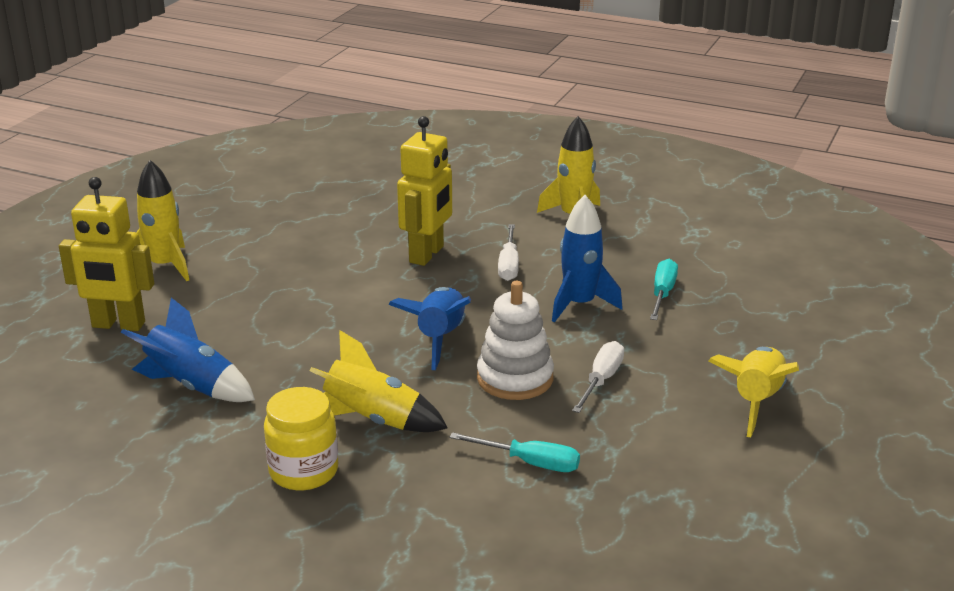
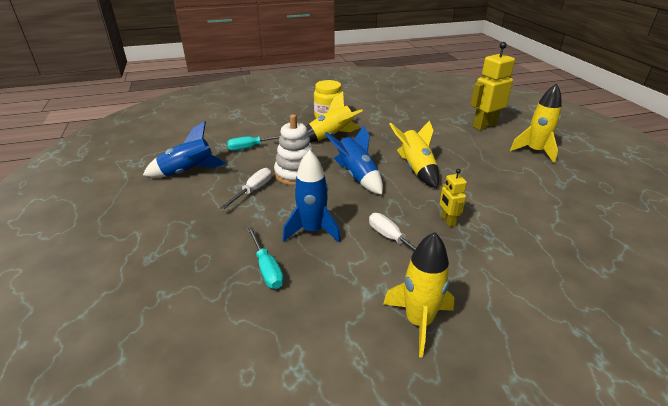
camera: 140 degrees right, 5 degrees up
blue rocket [121,298,255,402] -> blue rocket moved to [143,121,226,178]
yellow robot [397,116,452,266] -> yellow robot [440,169,467,227], size x0.53
white screwdriver [572,341,624,413] -> white screwdriver turned 135 degrees counterclockwise [220,168,272,210]
yellow rocket [708,347,799,437] -> yellow rocket moved to [389,120,439,188]

